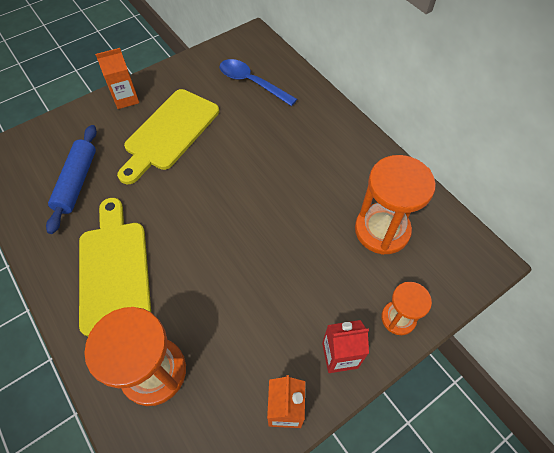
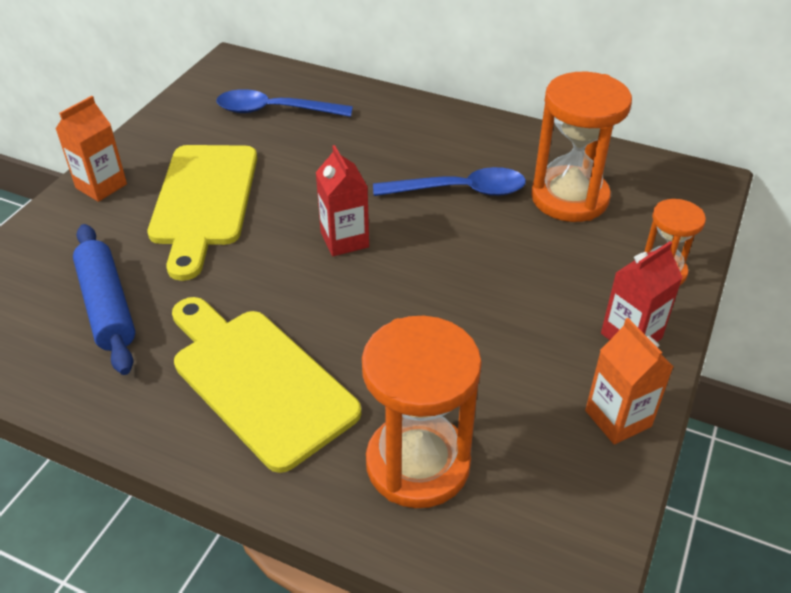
camera: 30 degrees left, 15 degrees down
none -> red carton [315,145,369,256]
none -> blue spoon [373,167,526,196]

